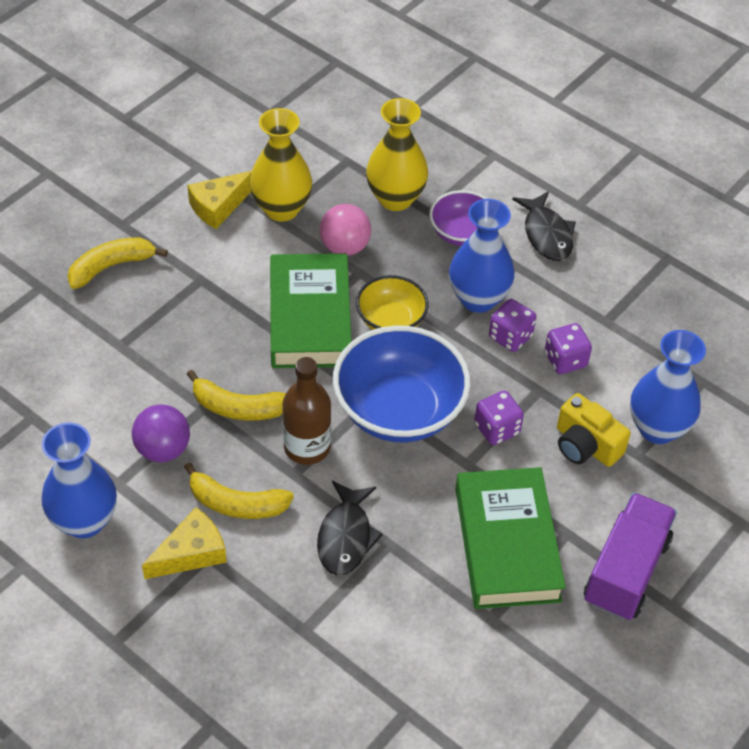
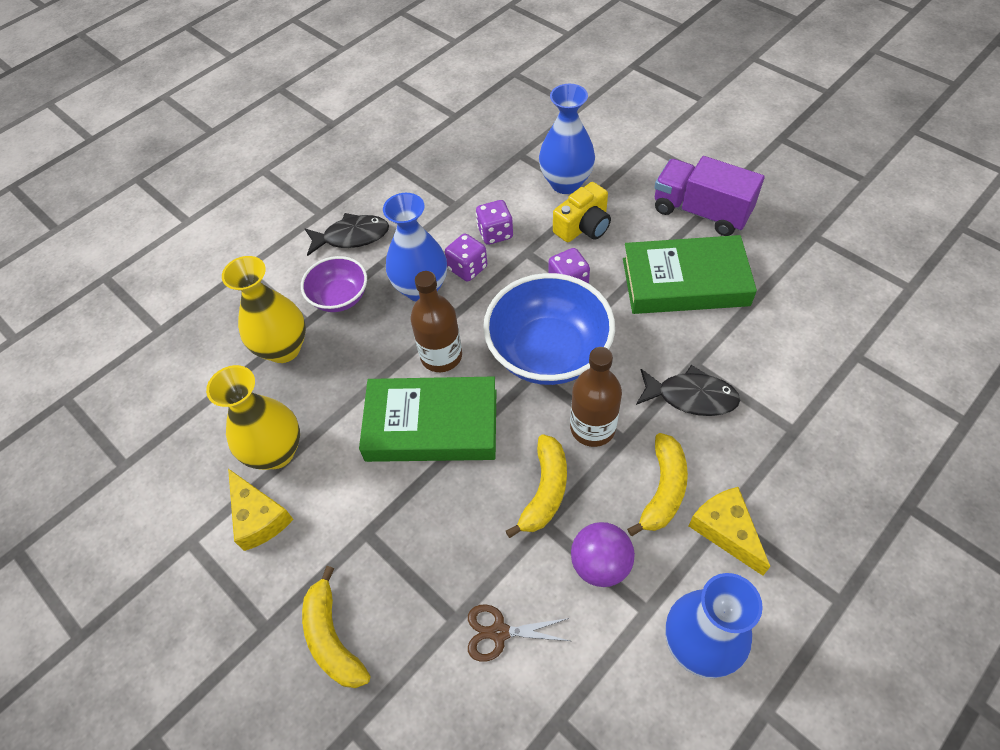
camera: 80 degrees left, 5 degrees up
pink ball [320,204,371,256] -> none
yellow bowl [356,275,429,330] -> brown bottle [410,271,462,372]
none -> brown scissors [468,604,570,662]

